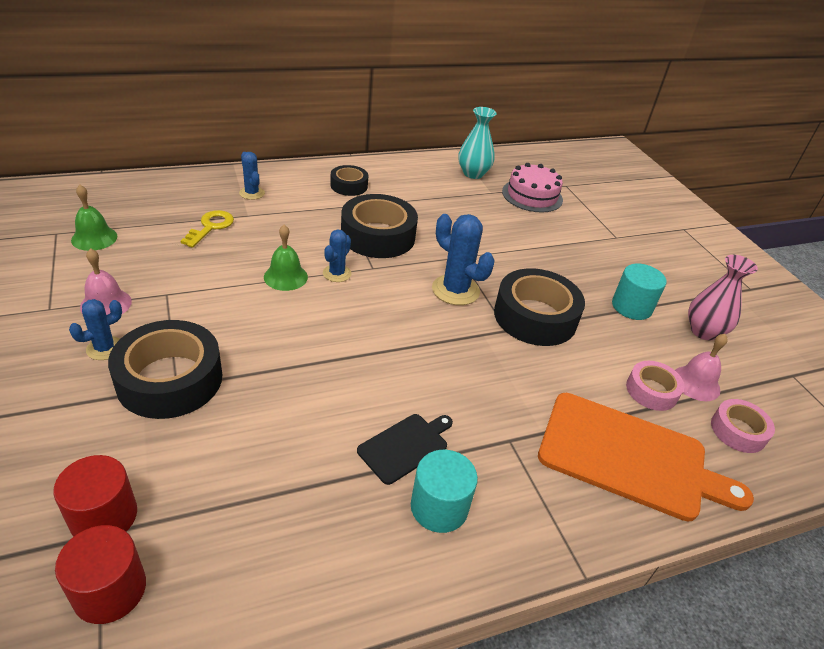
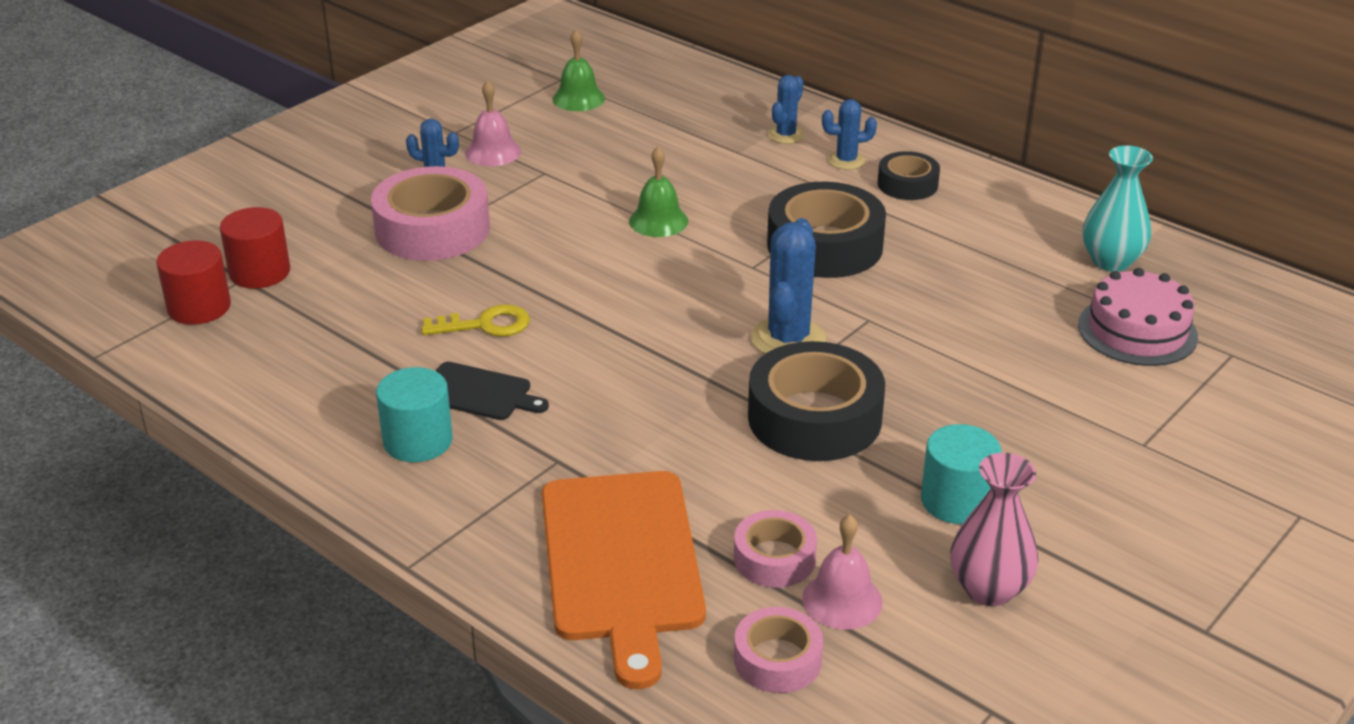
camera: 65 degrees right, 5 degrees down
black tape [108,320,222,419] -> pink tape [371,166,490,261]
yellow key [181,210,234,248] -> yellow key moved to [421,304,530,337]
blue cactus [323,229,352,282] -> blue cactus moved to [822,99,877,170]

